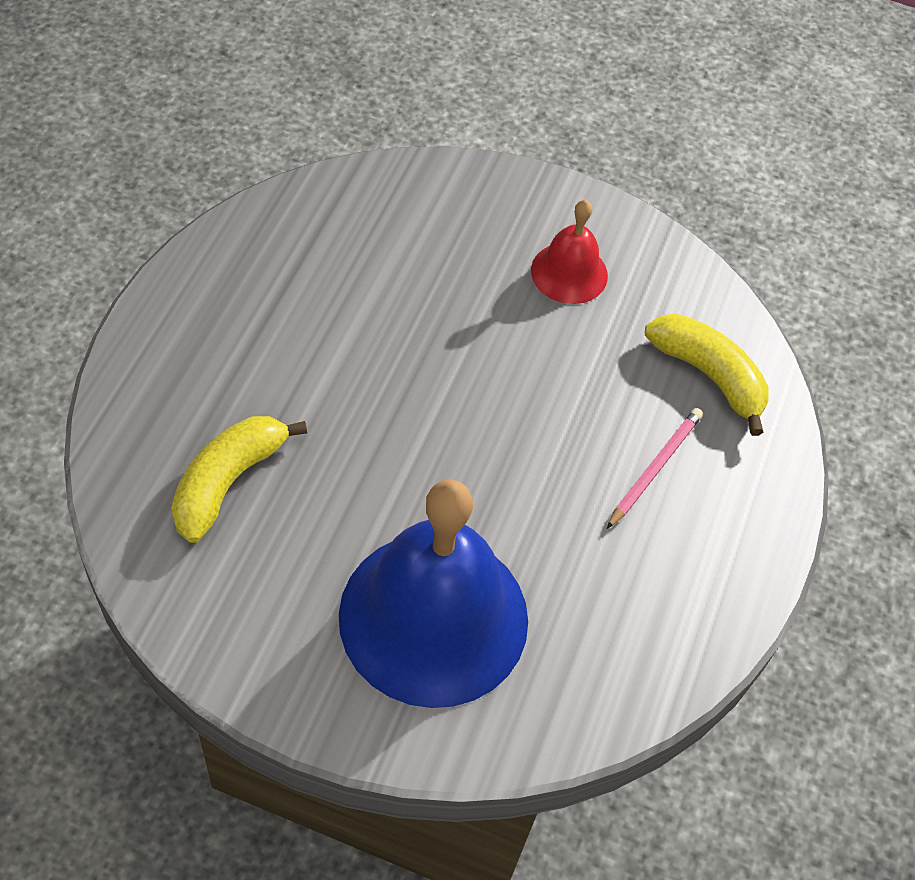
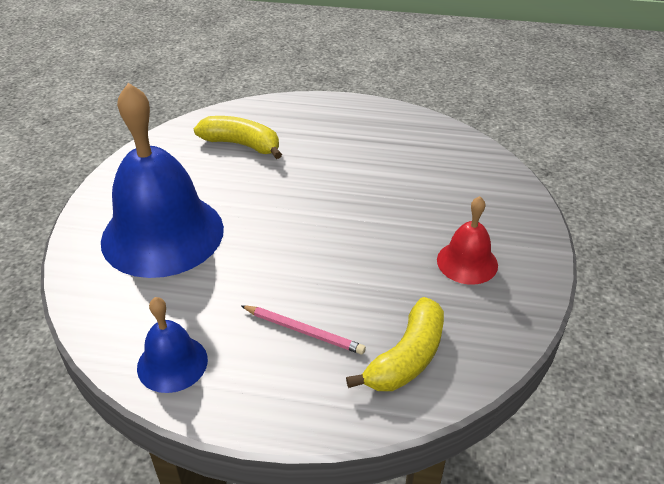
camera: 85 degrees right, 15 degrees down
none -> blue bell [137,297,208,393]

